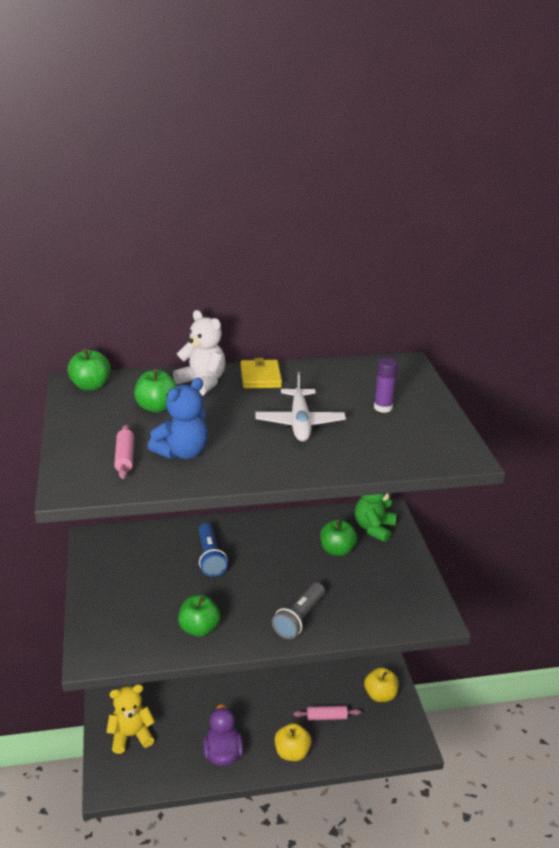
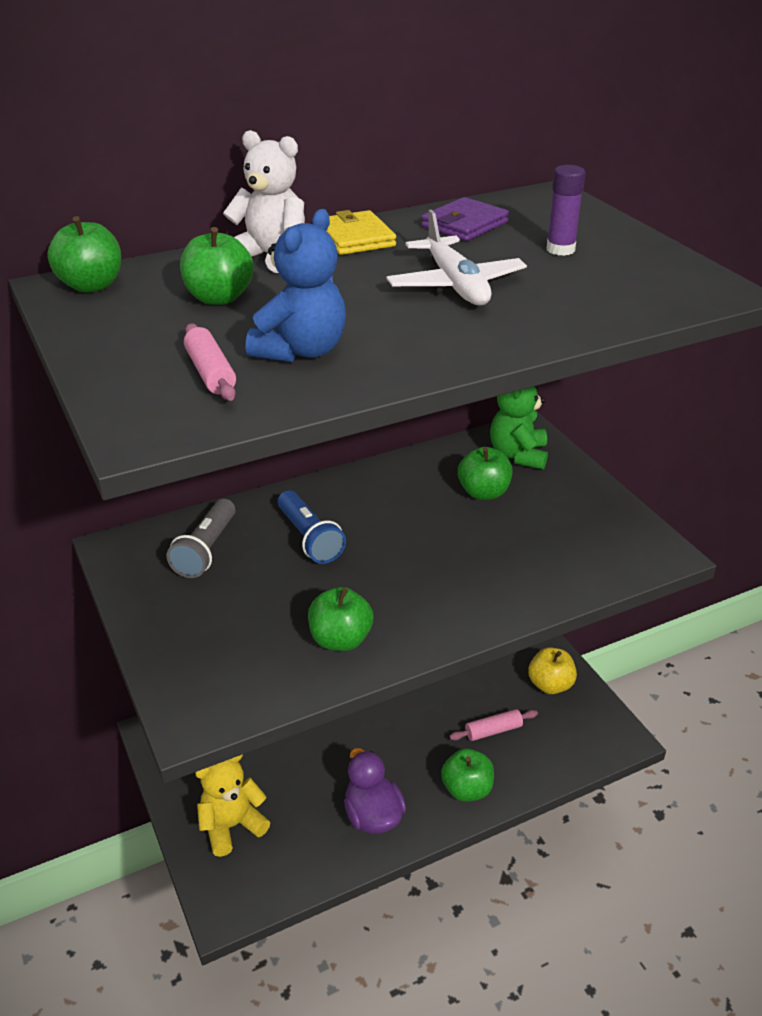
camera: 15 degrees left, 5 degrees up
grey flashlight [272,583,325,639] -> grey flashlight moved to [167,499,236,578]
yellow apple [275,723,311,761] -> green apple [441,749,494,802]
none -> purple wallet [421,197,509,241]

